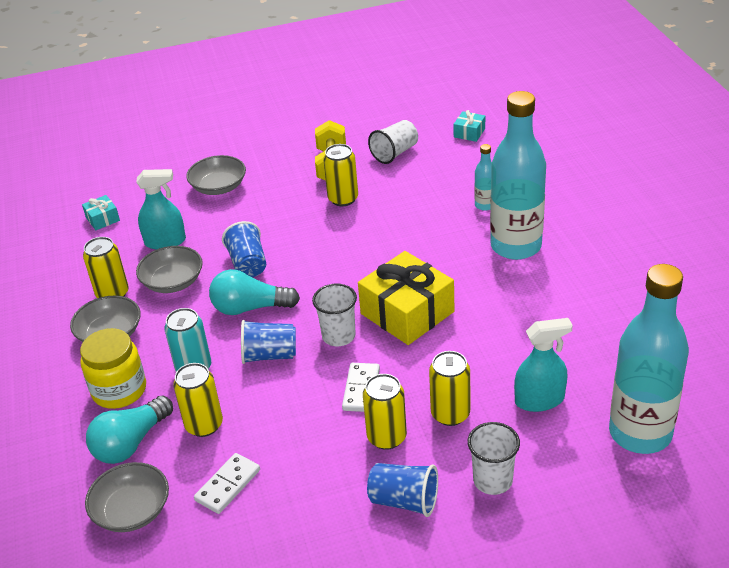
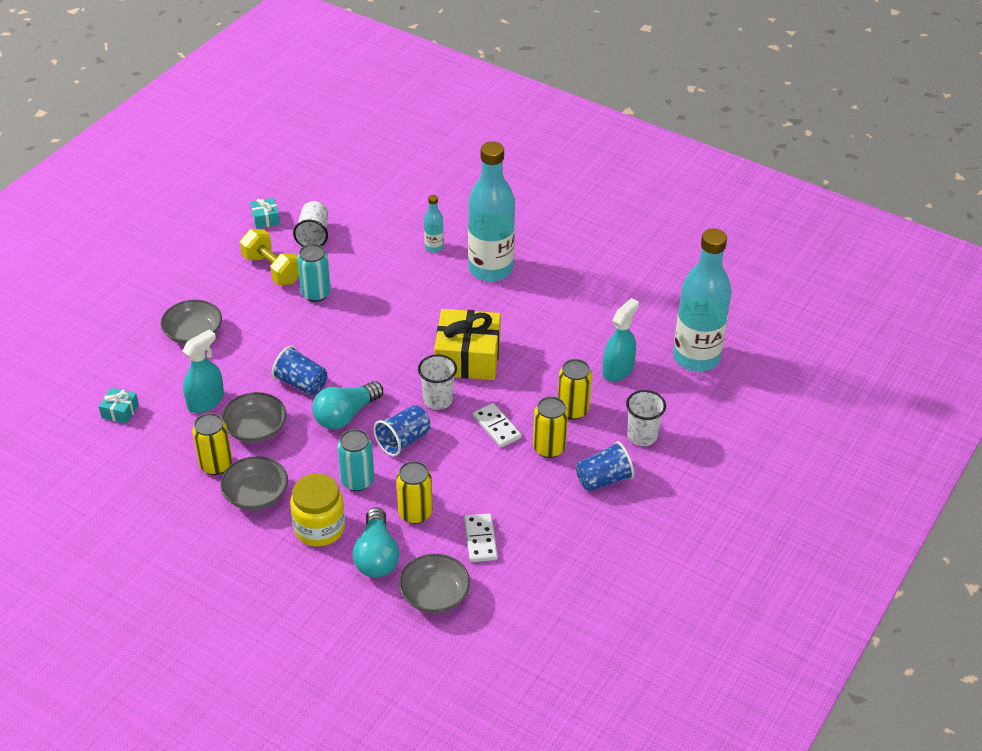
camera: 45 degrees left, 5 degrees up
yellow can [323,144,358,206] -> turquoise can [297,244,331,302]
turquoise gift [453,110,485,142] -> turquoise gift moved to [250,198,280,229]

